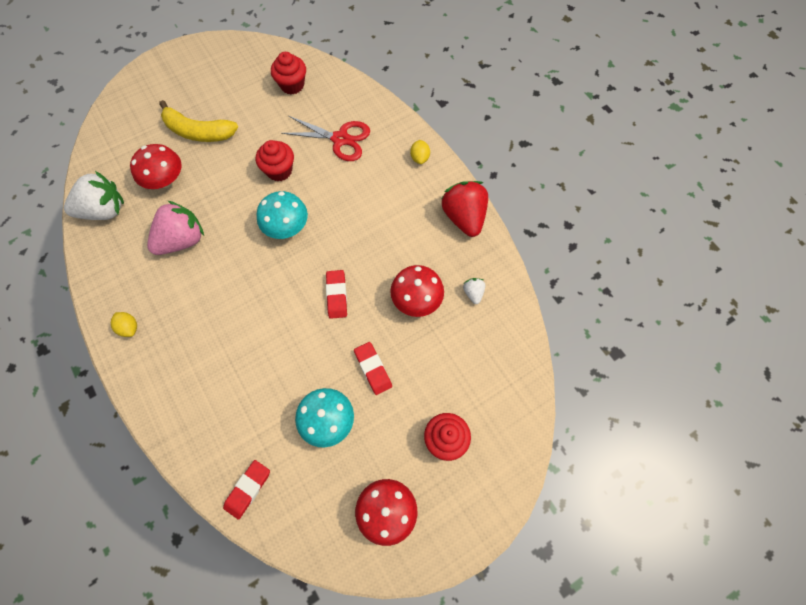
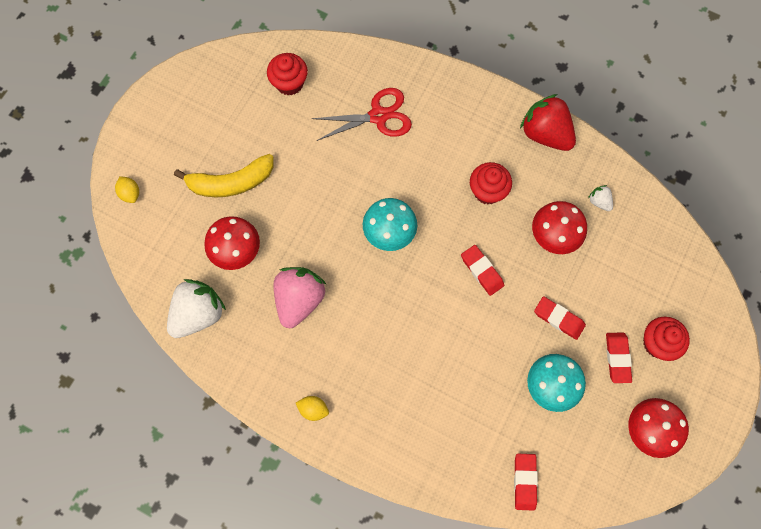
camera: 30 degrees left, 5 degrees up
red cupcake [256,140,294,181] -> red cupcake moved to [470,162,512,204]
yellow lemon [410,140,430,164] -> yellow lemon moved to [115,176,139,203]
none -> red eraser [606,333,632,383]

